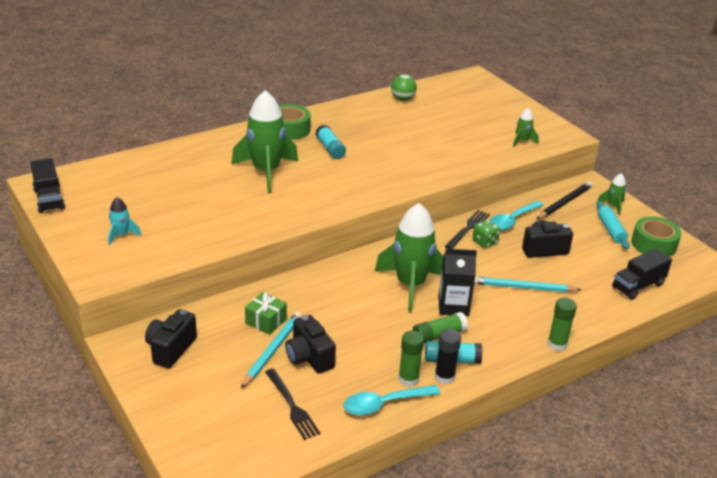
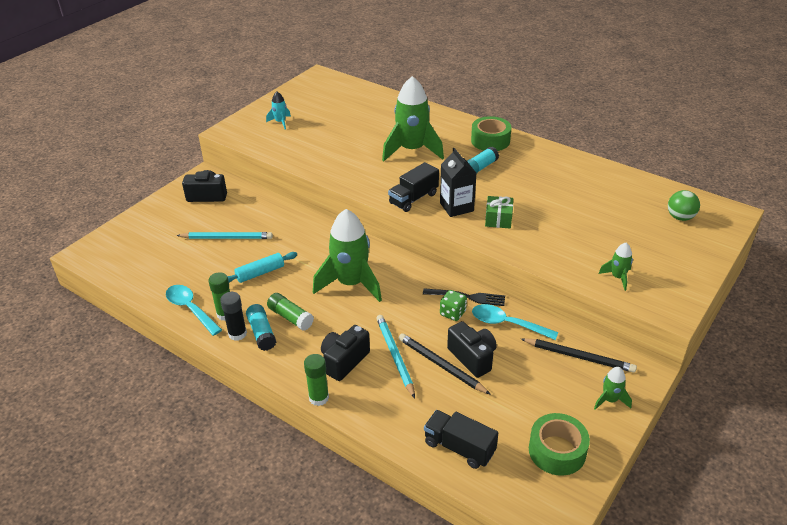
camera: 70 degrees right, 5 degrees up
black truck [30,158,65,213] -> black truck moved to [388,162,439,212]
green gift [245,292,287,335] -> green gift moved to [485,196,513,229]
black fork [265,368,320,440] -> none
black camera [285,315,336,374] -> black camera moved to [321,325,370,381]
green ball [391,75,417,101] -> green ball moved to [668,190,700,221]
black carton [438,249,477,316] -> black carton moved to [440,148,476,217]
turquoise rolling pin [597,201,630,249] -> turquoise rolling pin moved to [227,252,297,283]
none -> black pencil [399,333,491,395]

